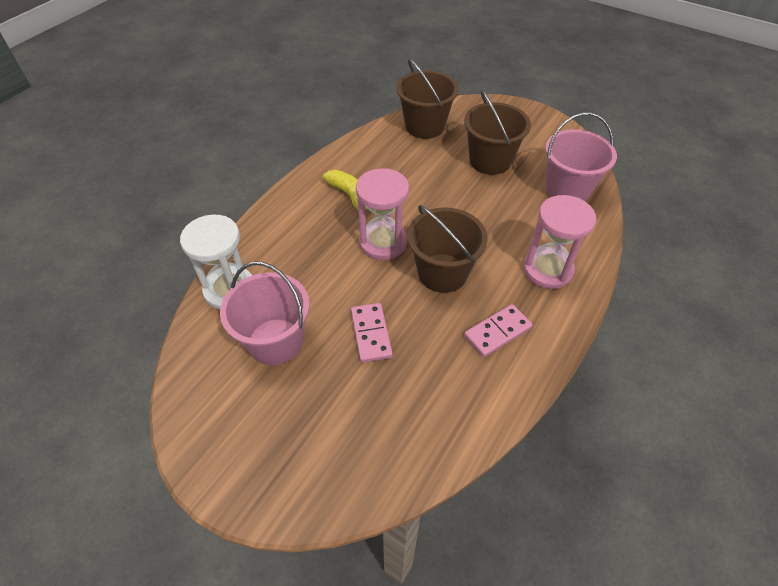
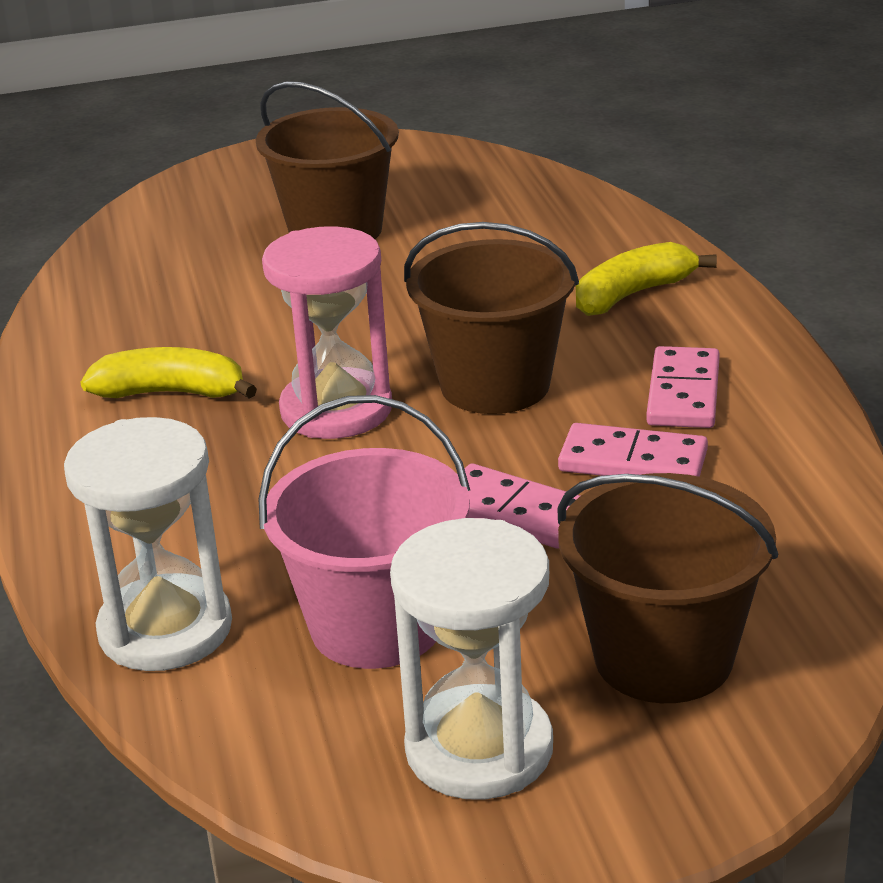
camera: 45 degrees left, 20 degrees down
brown bucket [396,59,458,139] -> brown bucket moved to [557,473,778,703]
pink hourglass [523,195,596,289] -> yellow banana [576,242,717,316]
pink bucket [545,112,617,201] -> none
none -> white hourglass [390,518,553,800]
none -> pink domino [558,423,708,477]

